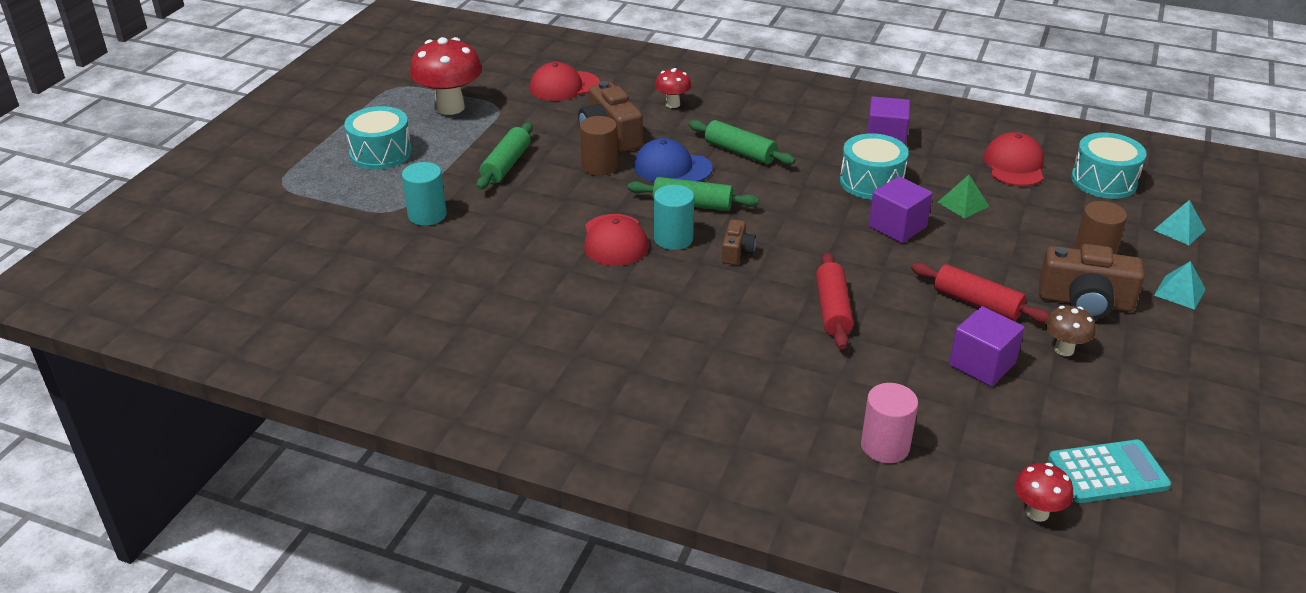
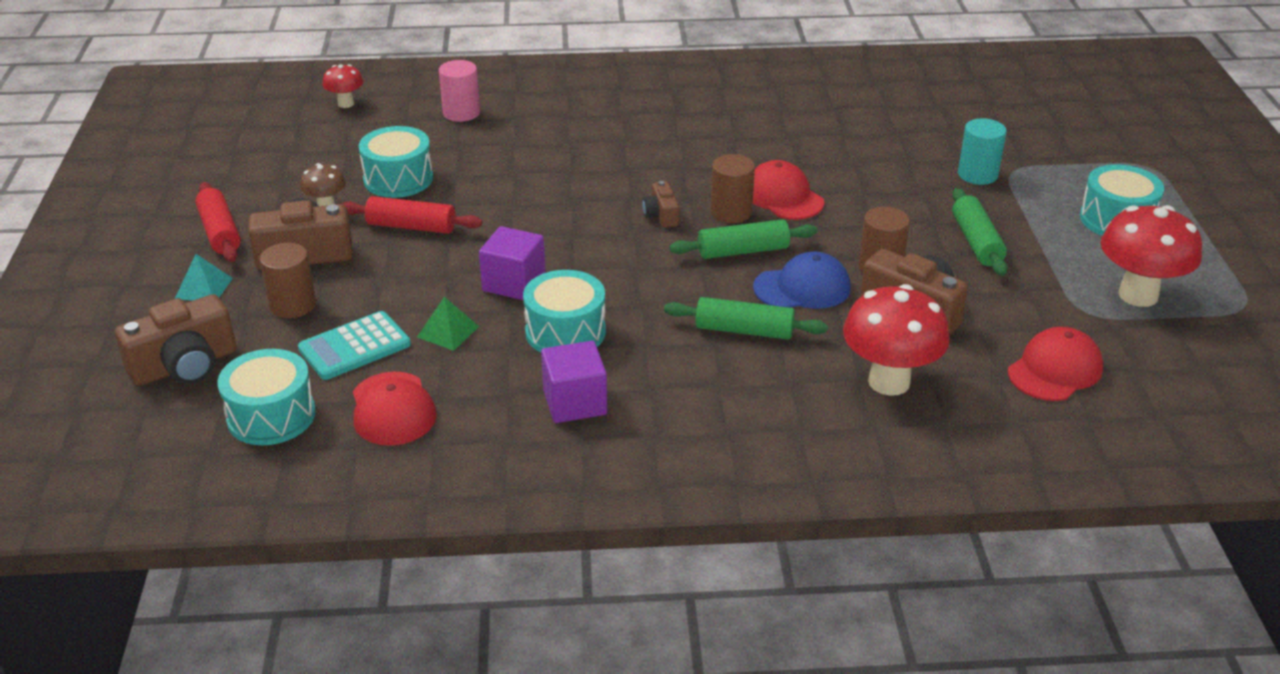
camera: 155 degrees right, 0 degrees up
turquoise cylinder [654,185,694,250] -> brown cylinder [711,154,755,223]
red mushroom [655,68,691,108] -> red mushroom [843,284,950,396], size x1.93
red rolling pin [816,252,854,349] -> red rolling pin moved to [195,182,241,262]
purple cube [949,306,1025,386] -> turquoise drum [359,126,433,198]
turquoise calculator [1048,440,1171,503] -> turquoise calculator moved to [298,311,411,380]
turquoise pyramid [1154,200,1206,245] -> brown camera [115,294,236,386]

